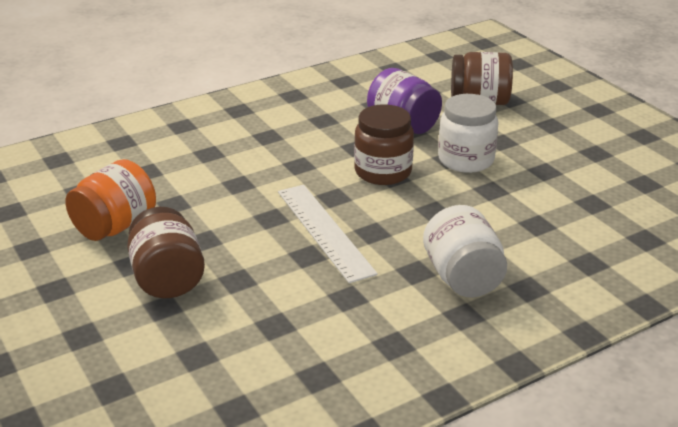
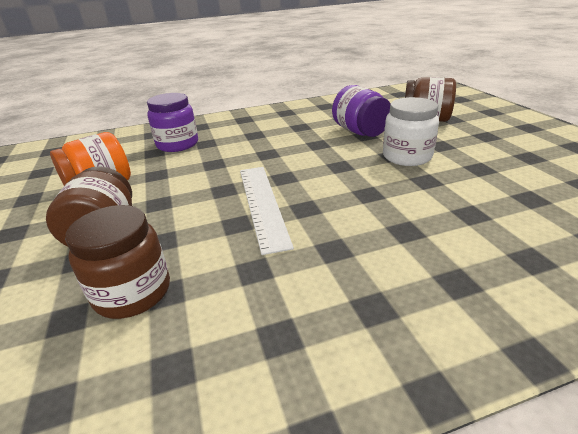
camera: 15 degrees right, 0 degrees up
brown jar [354,104,414,185] -> brown jar moved to [65,205,170,319]
white jar [423,205,507,297] -> none
none -> purple jar [147,93,198,152]

